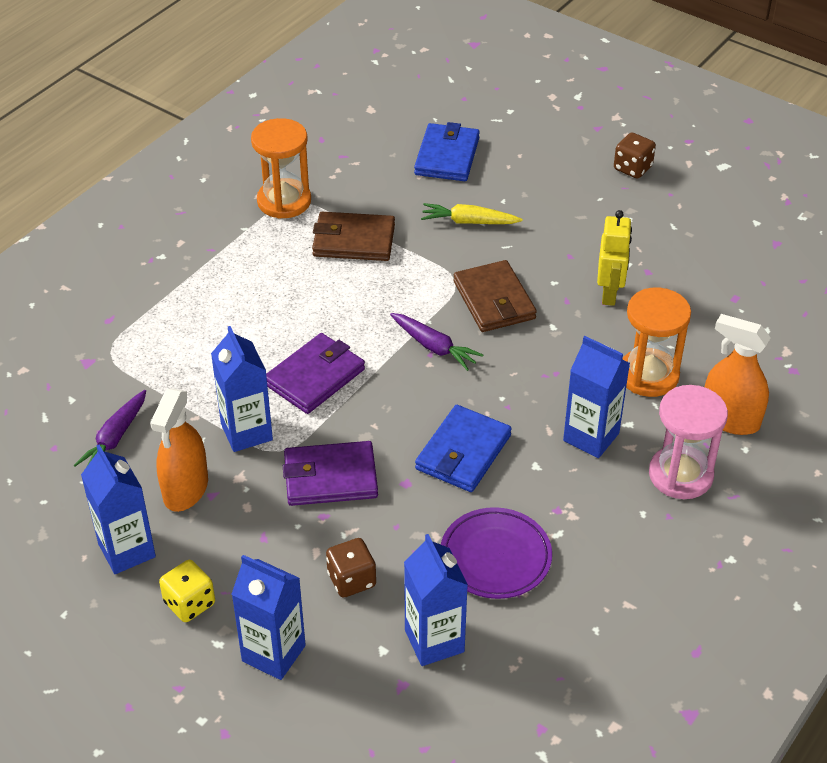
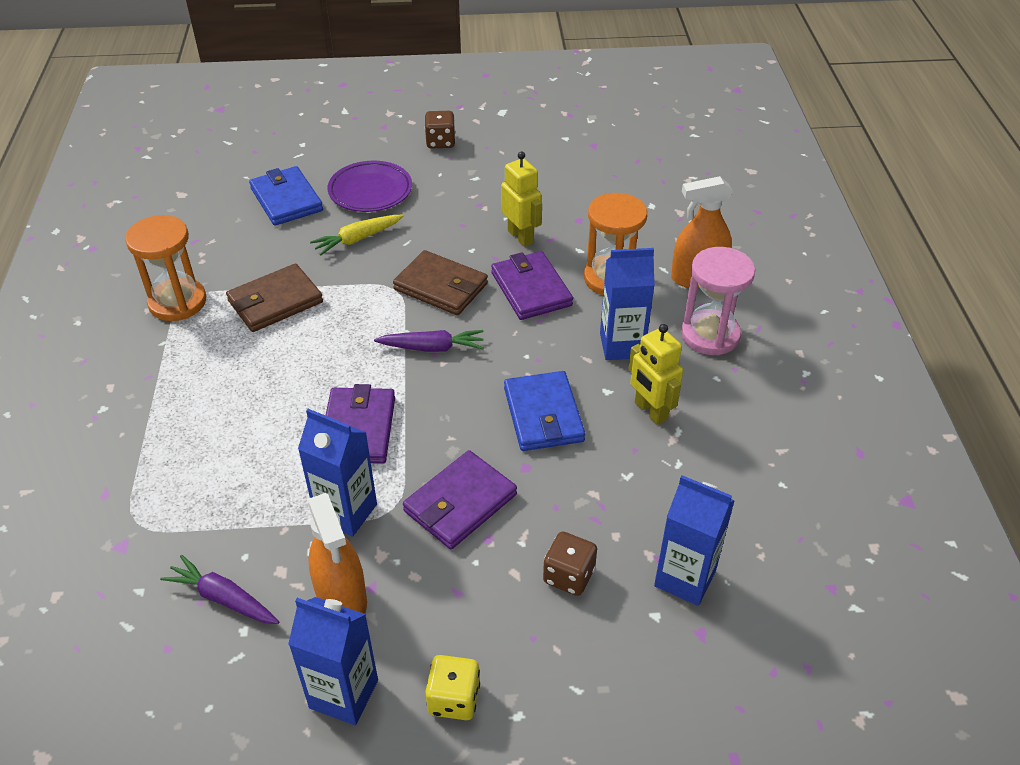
camera: 40 degrees left, 0 degrees up
purple carrot [73,390,146,467] -> purple carrot turned 135 degrees clockwise [160,555,279,624]
blue carton [231,555,306,680] -> none
purple plate [441,507,552,599] -> purple plate moved to [328,161,412,212]
none -> purple wallet [491,251,573,320]
none -> yellow robot [629,324,683,425]

